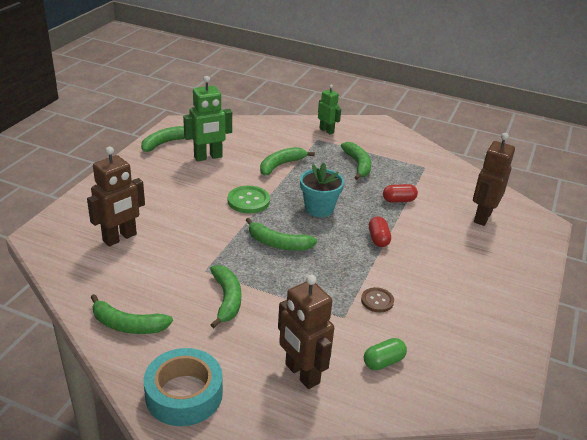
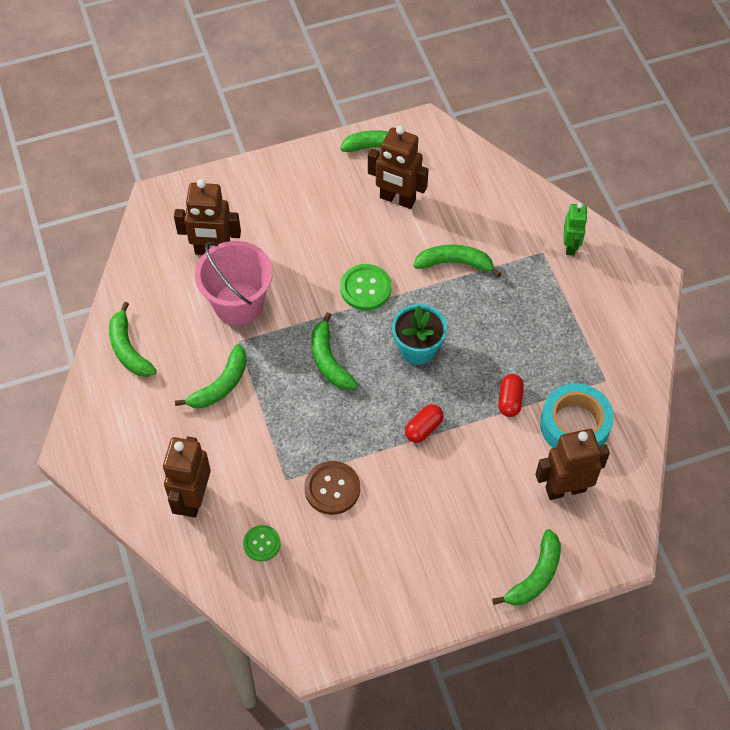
camera: 50 degrees right, 25 degrees up
turquoise tape [144,348,223,426] -> turquoise tape moved to [540,383,614,448]
green robot [183,76,232,162] -> brown robot [368,126,429,209]
green banana [341,142,371,180] -> green banana moved to [492,529,561,606]
brown button [361,287,394,313] -> brown button [304,461,360,515], size x1.54
green capsule [364,338,407,370] -> green button [243,525,281,561]
red capsule [383,184,418,203] -> red capsule turned 60 degrees clockwise [498,374,524,417]
none -> pink bucket [195,241,273,325]

